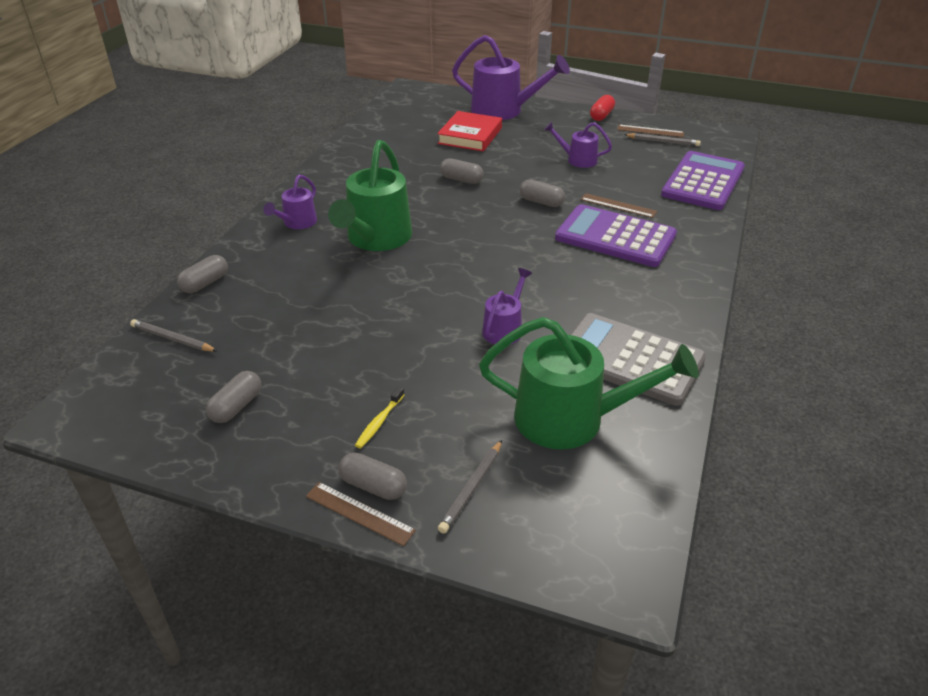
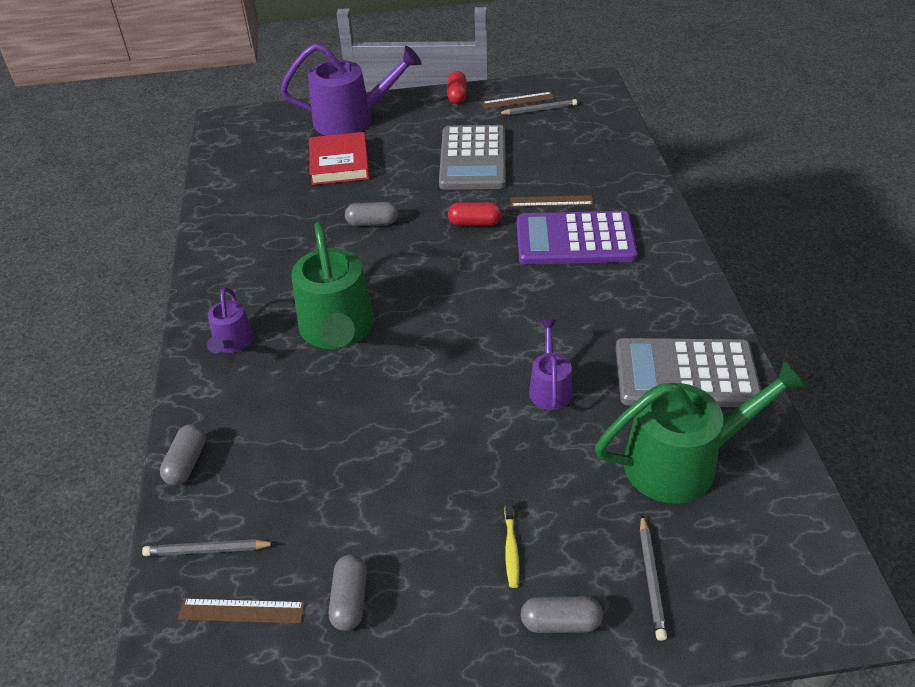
camera: 25 degrees left, 5 degrees up
brown ruler [306,482,416,546] -> brown ruler moved to [178,598,305,624]
grey capsule [520,180,565,207] -> red capsule [448,202,502,226]
purple watering can [544,122,612,168] -> grey calculator [439,125,506,190]
purple calculator [661,151,745,210] -> none

